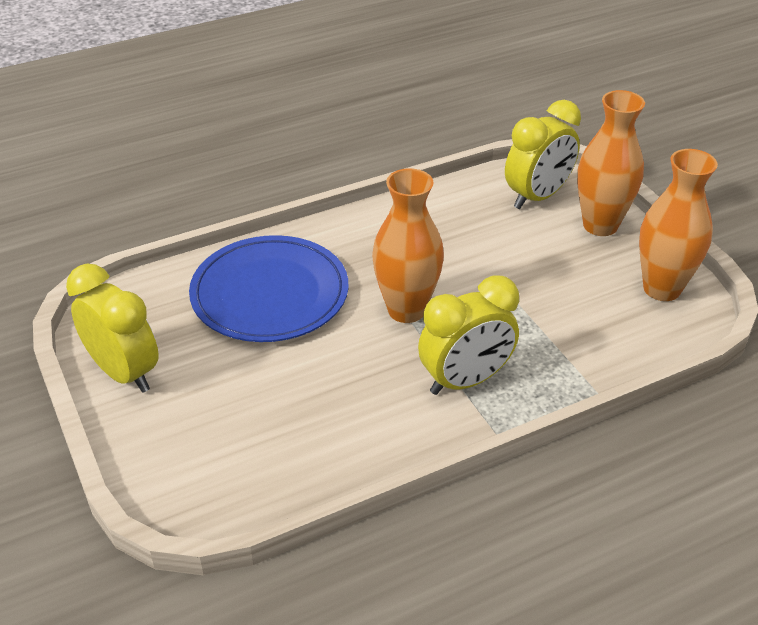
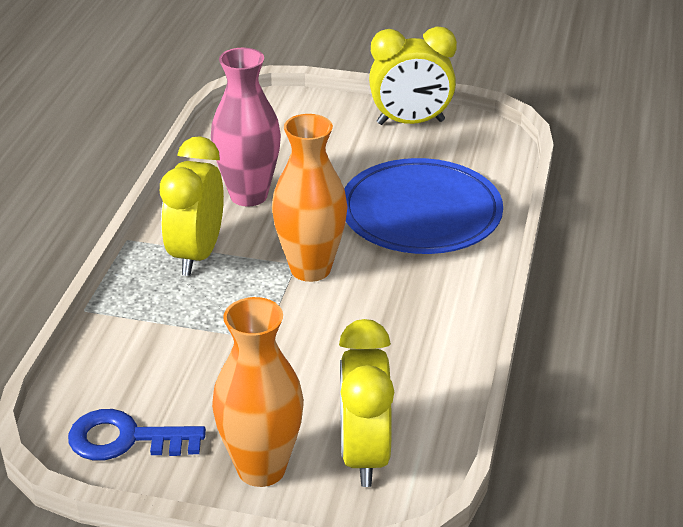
camera: 130 degrees right, 5 degrees down
orange vase [639,149,718,301] -> blue key [68,409,206,461]
none -> pink vase [211,48,281,207]

